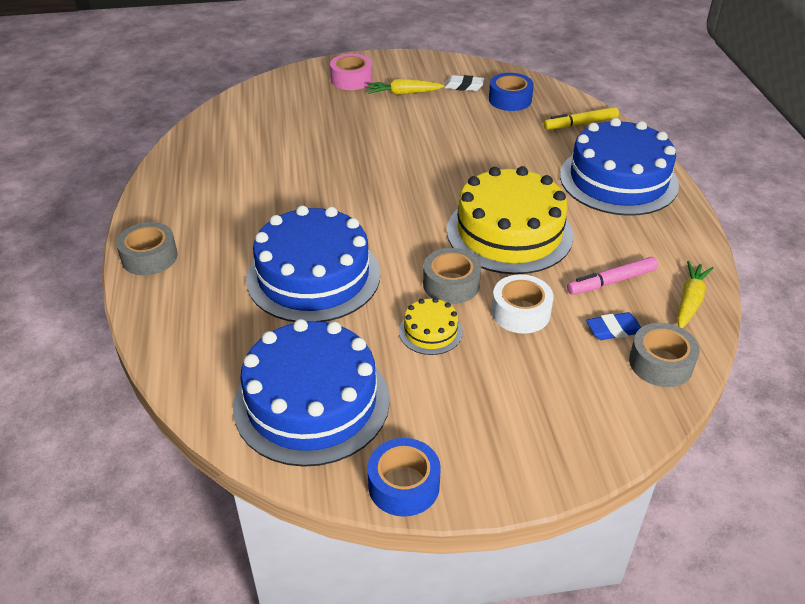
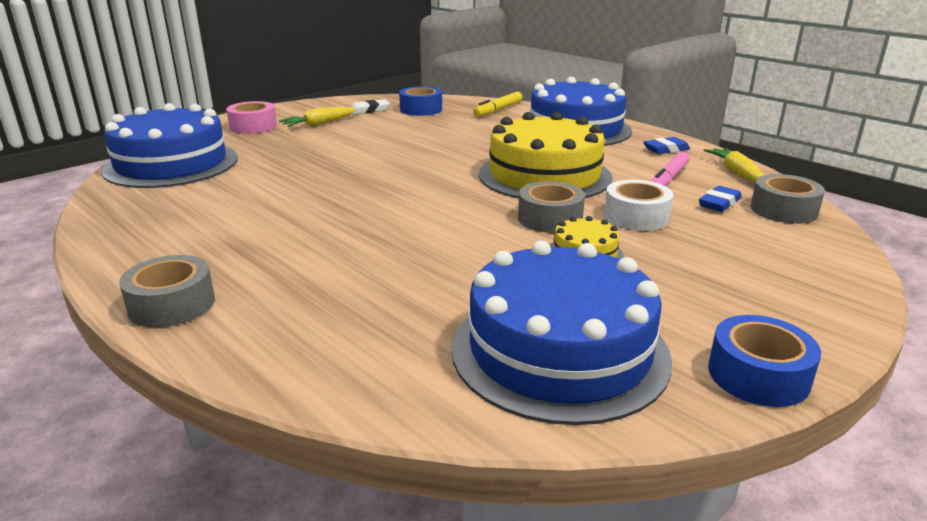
camera: 35 degrees left, 15 degrees down
blue cake [246,205,380,322] -> blue cake moved to [101,103,238,188]
none -> blue eraser [643,137,690,154]

